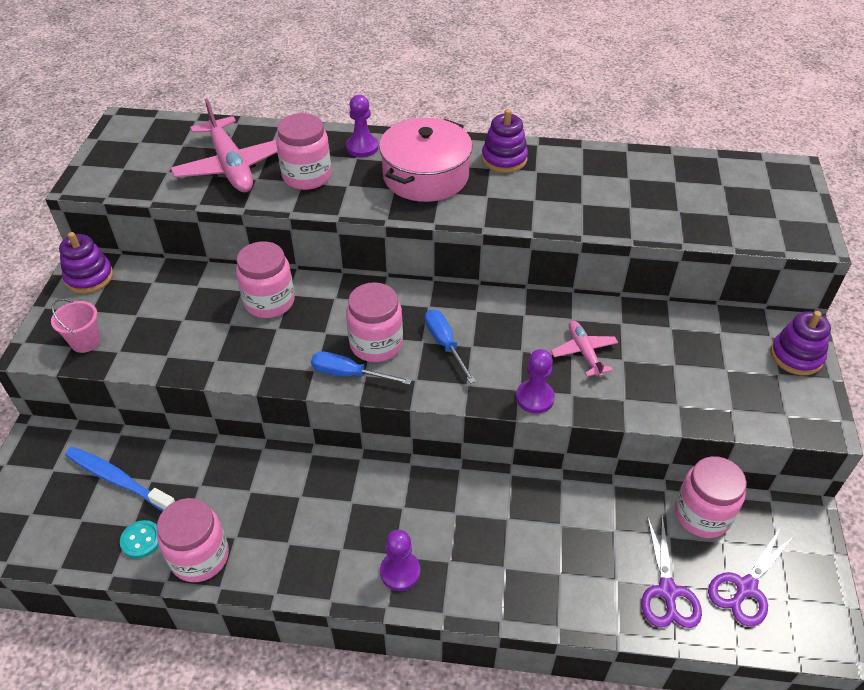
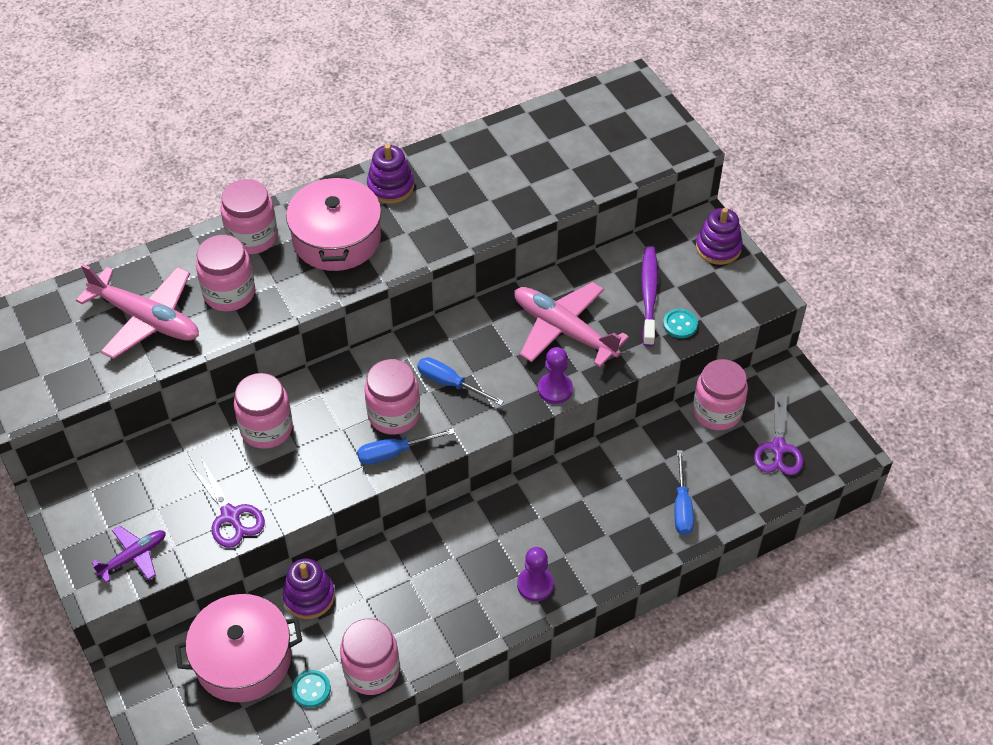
camera: 35 degrees left, 5 degrees up
pink bucket [51,299,101,353] -> purple plane [92,525,166,583]
purple stacking toy [59,232,113,293] -> purple stacking toy moved to [282,559,335,619]
blue toothbrush [65,447,175,511] -> pink pot [175,594,302,702]
purple pawn [346,95,379,157] -> pink jar [220,179,278,254]
pink plane [551,320,618,377] -> pink plane [514,282,629,367], size x1.84
purple scissors [641,515,702,628] -> purple scissors moved to [190,458,265,548]
none -> purple toothbrush [641,246,658,347]
none -> turquoise button [663,309,698,338]
none -> blue screwdriver [674,450,694,535]

